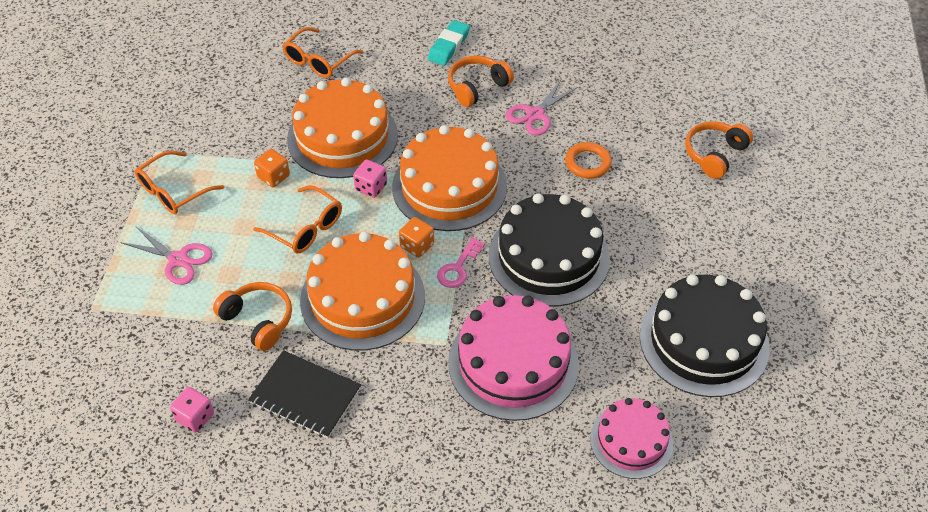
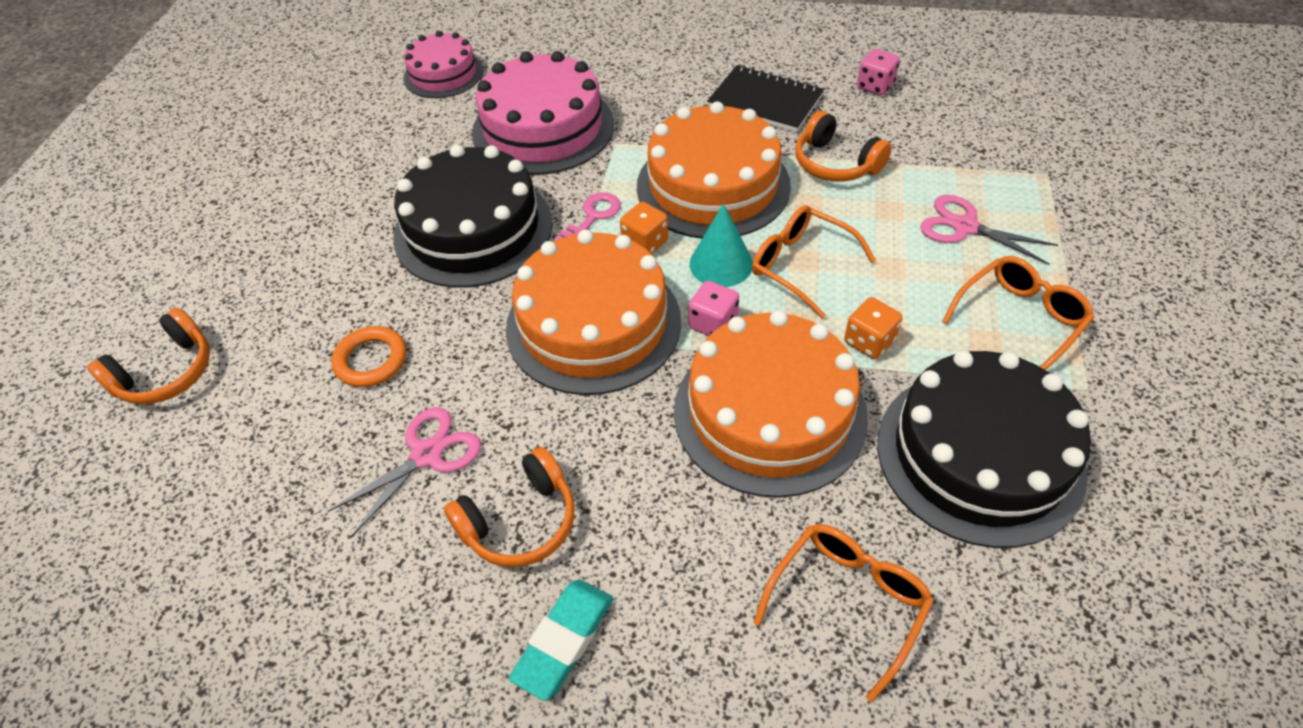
camera: 175 degrees left, 0 degrees up
black cake [640,275,770,397] -> black cake moved to [877,350,1091,548]
none -> turquoise cone [690,203,753,287]

